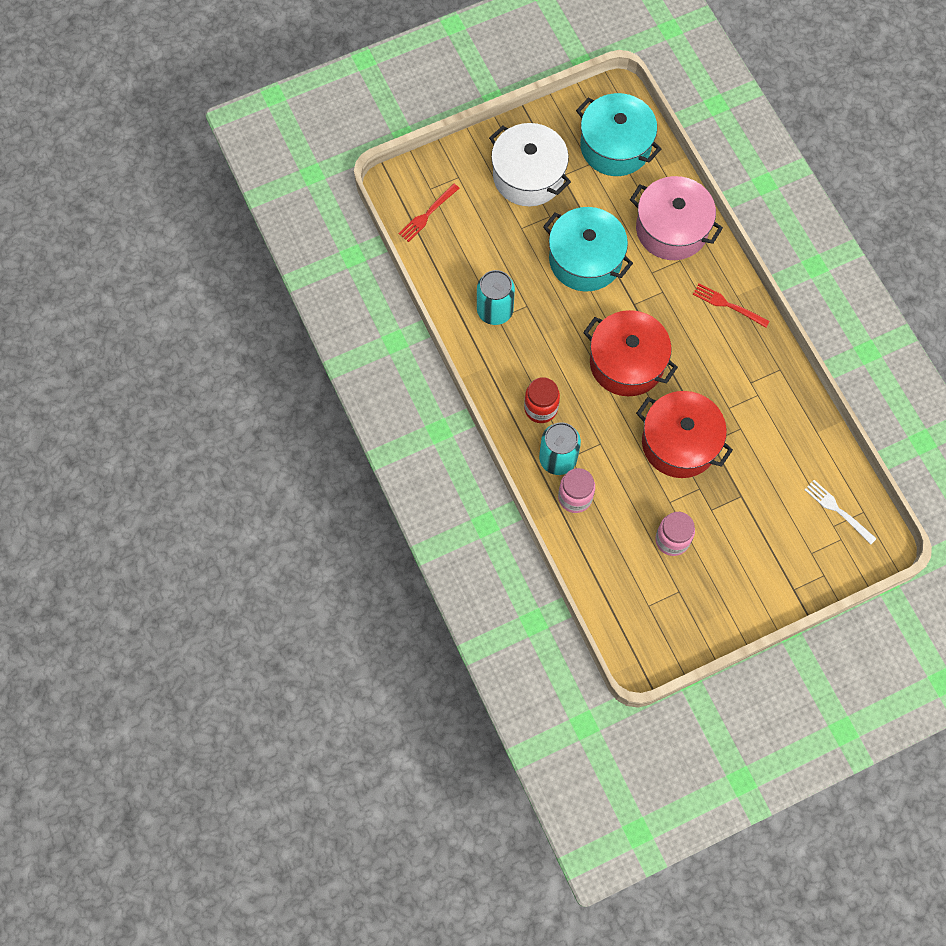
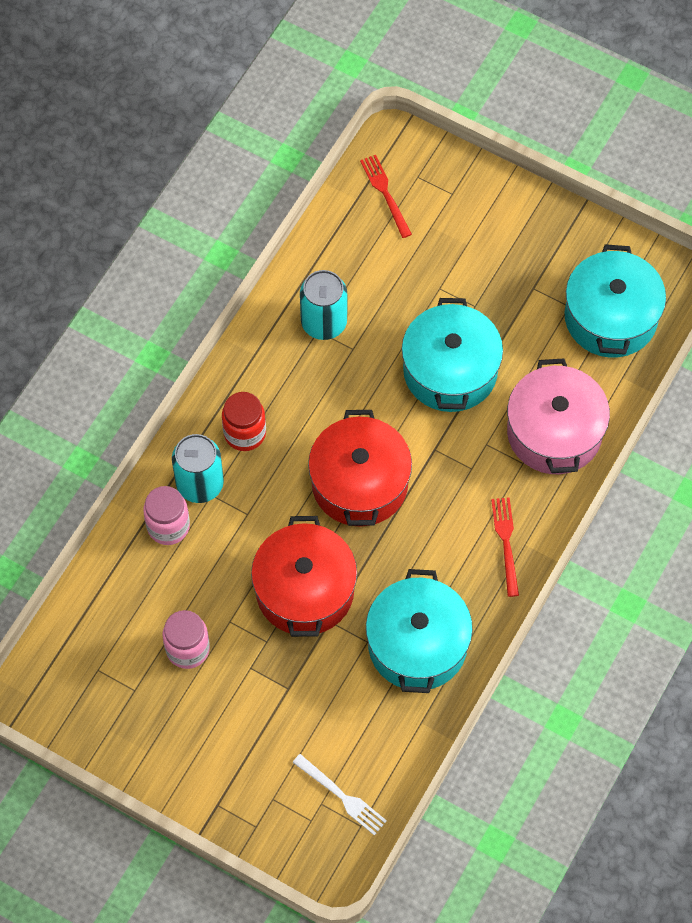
camera: 55 degrees right, 5 degrees down
red fork [399,184,460,242] -> red fork turned 60 degrees clockwise [360,155,412,238]
white pot [489,123,571,206] -> none
white fork [804,480,877,544] -> white fork turned 120 degrees clockwise [292,754,387,836]
none -> turquoise pot [366,569,473,693]

